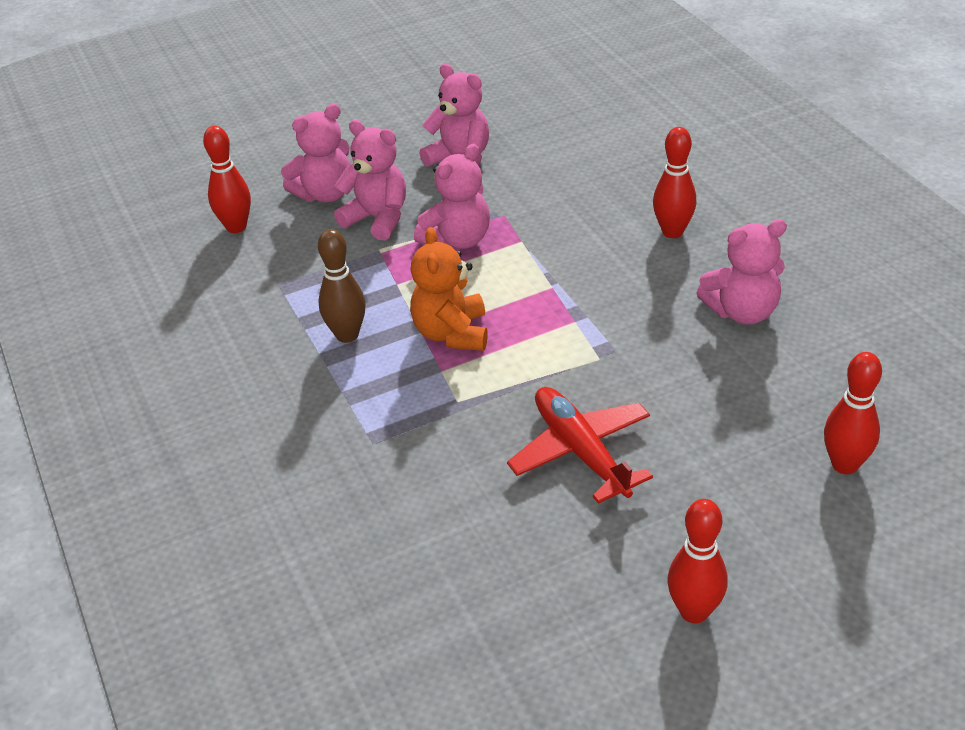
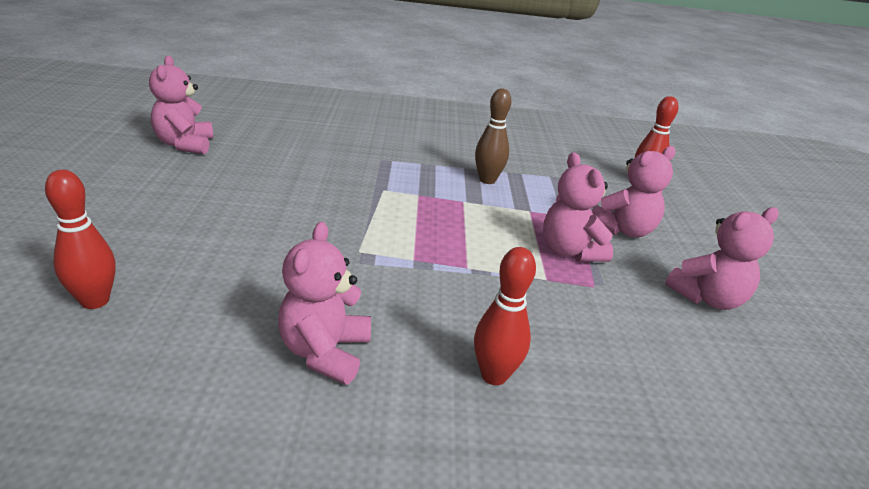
camera: 110 degrees right, 10 degrees down
pink teddy bear [281,104,350,202] -> pink teddy bear moved to [149,56,213,154]
orange teddy bear [410,227,488,351] -> none
red plane [507,387,653,504] -> none
red bowling pin [668,499,728,623] -> none

